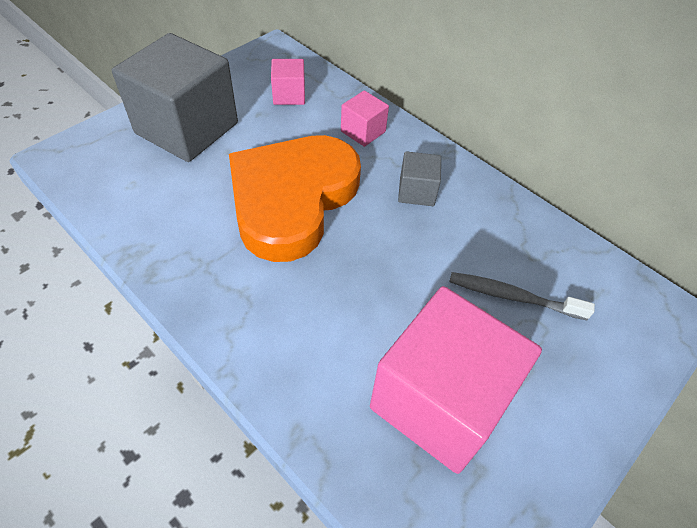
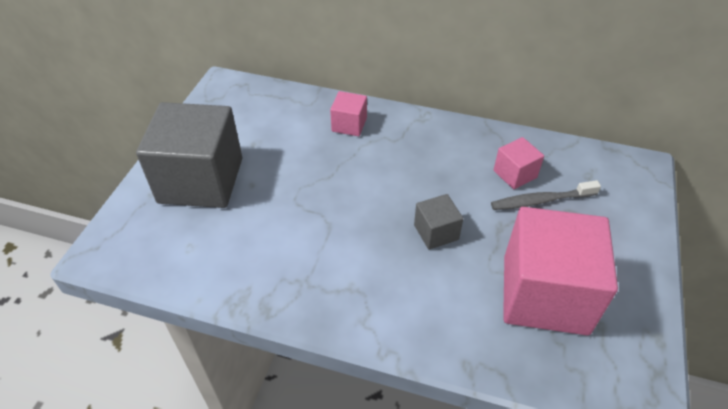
camera: 25 degrees left, 5 degrees down
orange heart [229,135,361,262] -> none
pink cube [271,59,305,105] -> pink cube moved to [494,137,544,189]
grey cube [398,151,441,206] -> grey cube moved to [414,194,463,250]

